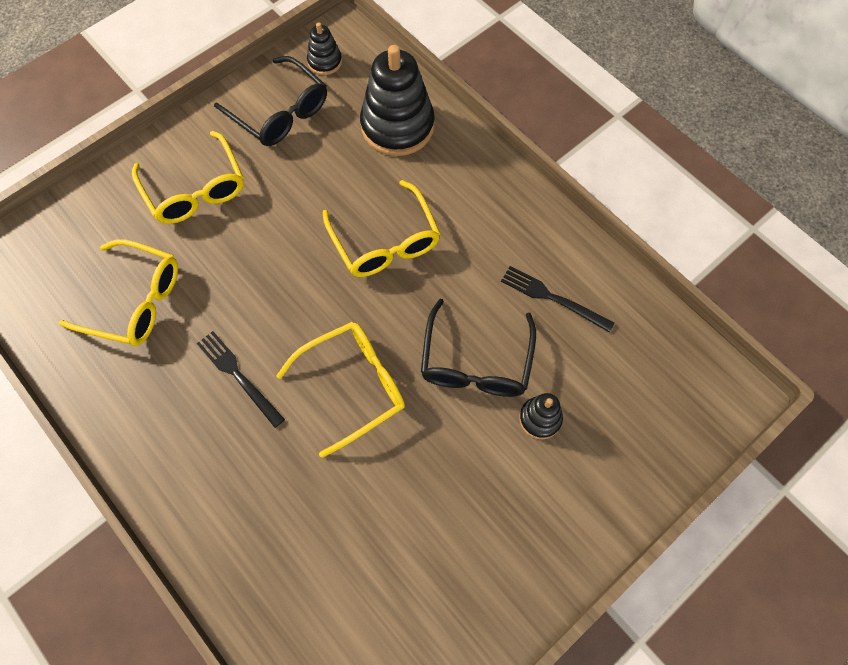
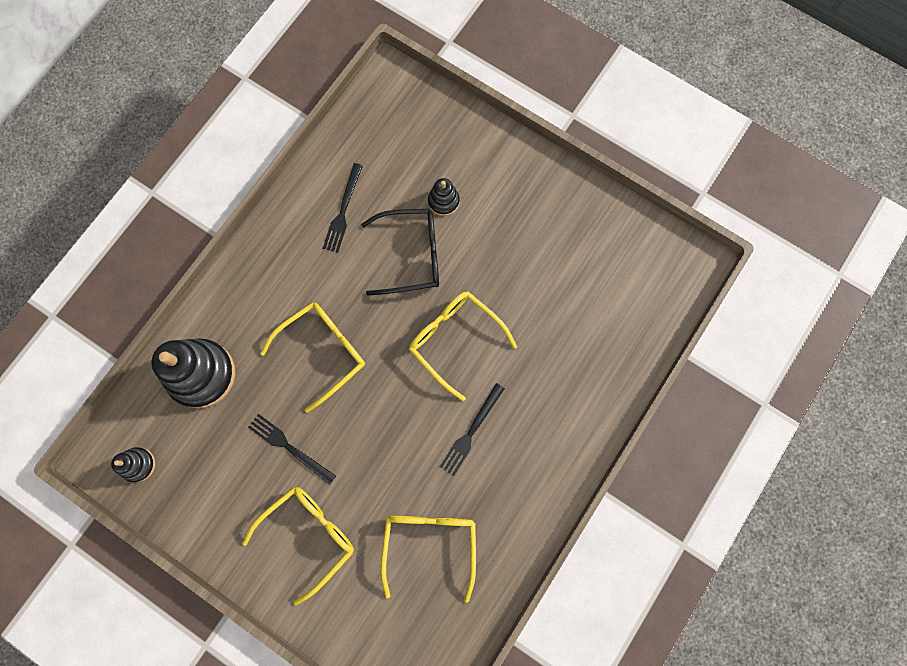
camera: 105 degrees left, 10 degrees up
black glasses [214,56,327,146] -> none
none -> black fork [248,414,336,484]

